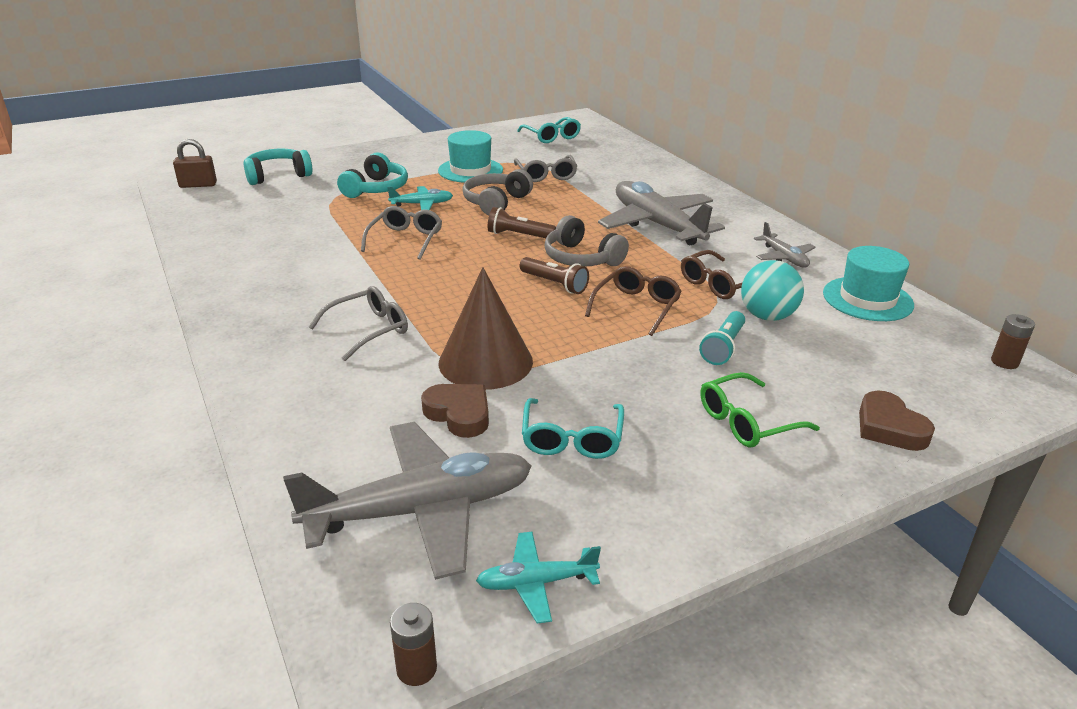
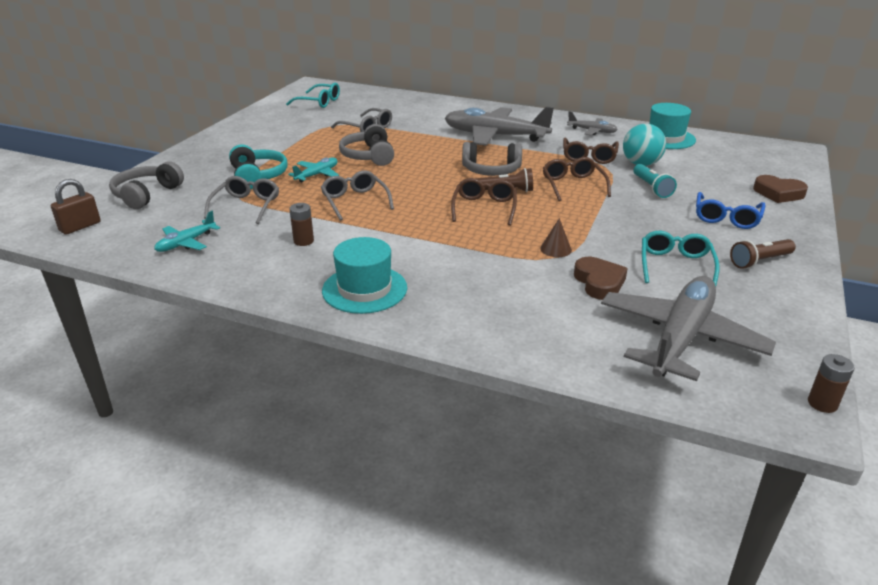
camera: 40 degrees left, 0 degrees up
turquoise headphones [244,149,313,185] -> grey headphones [109,161,184,209]
grey glasses [309,286,408,361] -> grey glasses moved to [204,176,279,224]
brown heart [421,384,489,438] -> brown heart turned 75 degrees clockwise [574,257,628,300]
turquoise hat [438,130,503,183] -> turquoise hat moved to [322,237,407,314]
brown cone [438,267,533,390] -> brown cone [540,218,572,257], size x0.42
turquoise plane [476,532,601,624] -> turquoise plane moved to [154,211,220,252]
brown flashlight [488,207,556,238] -> brown flashlight moved to [730,239,796,269]
turquoise glasses [522,398,624,459] -> turquoise glasses turned 135 degrees counterclockwise [642,231,720,285]
green glasses [700,372,820,447] -> blue glasses [696,192,765,229]
brown battery [991,314,1035,369] -> brown battery moved to [289,203,314,246]
none -> brown glasses [451,178,517,226]

